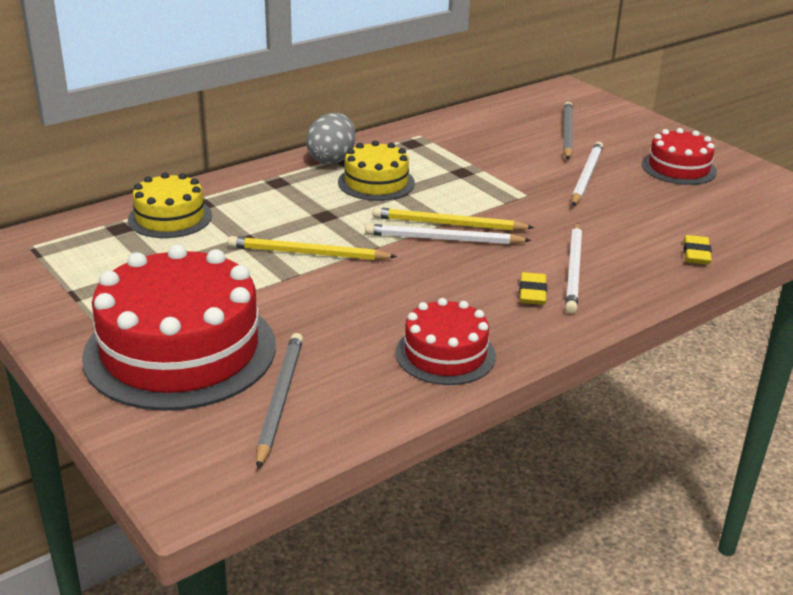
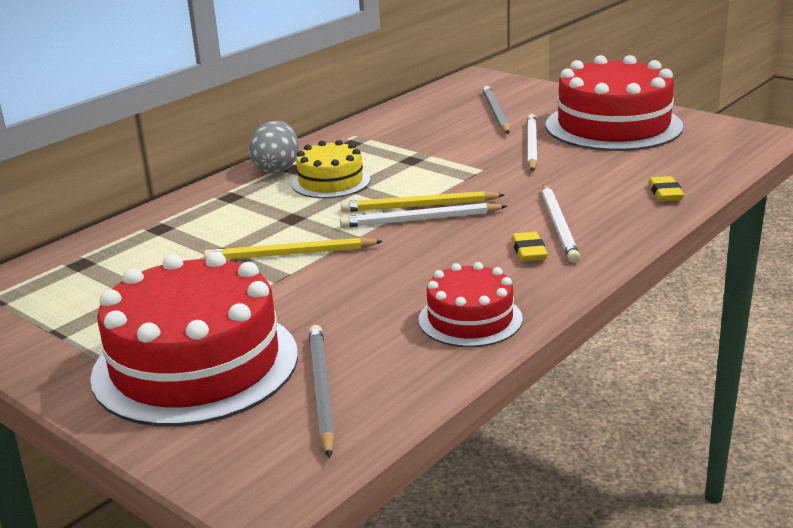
camera: 10 degrees left, 5 degrees down
yellow cake [128,172,212,238] -> none
red cake [642,128,717,185] -> red cake [546,55,683,151], size x1.88

